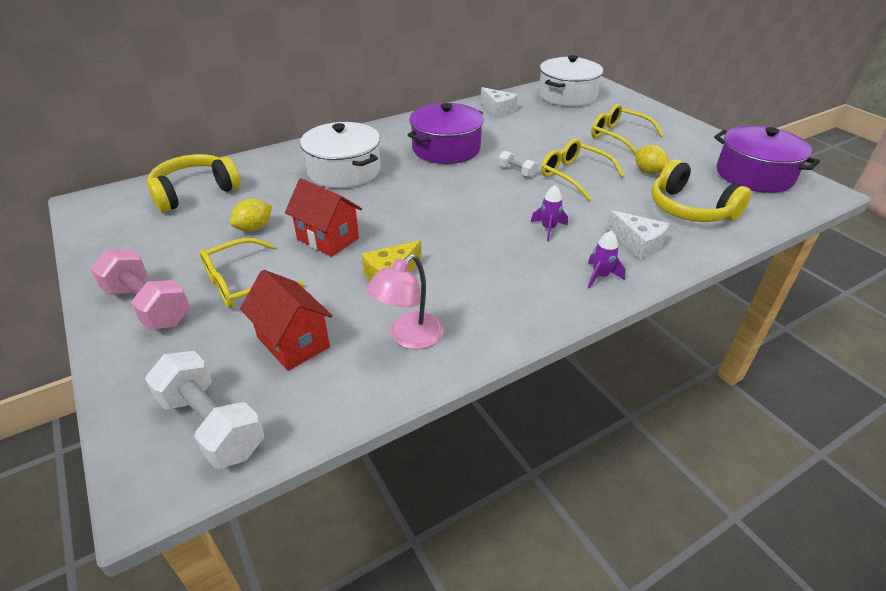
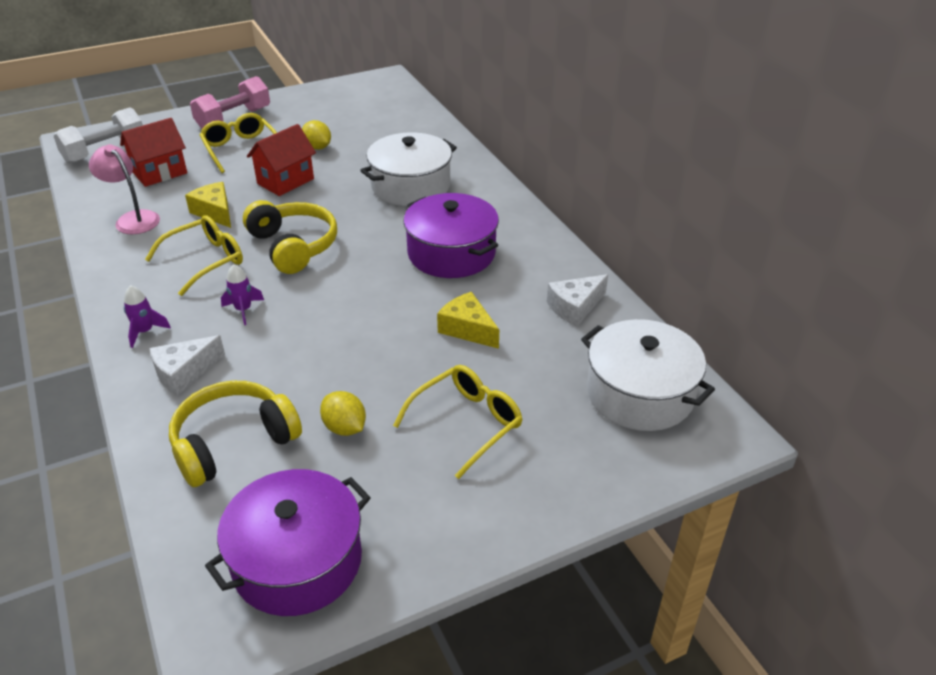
camera: 95 degrees right, 0 degrees up
yellow headphones [147,154,241,212] -> yellow headphones moved to [243,200,337,274]
white dumbbell [499,151,538,177] -> none
yellow glasses [541,139,625,200] -> yellow glasses moved to [145,215,243,296]
yellow lemon [636,145,668,174] -> yellow lemon turned 75 degrees clockwise [320,391,366,436]
none -> yellow cheese [437,292,499,349]

